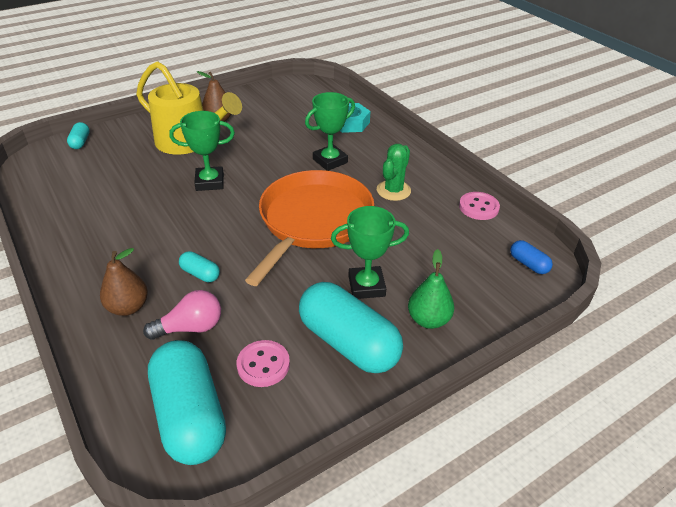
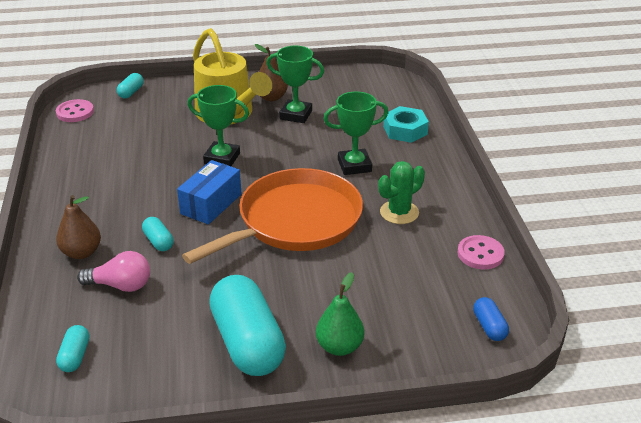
camera: 25 degrees right, 5 degrees down
turquoise capsule [148,340,226,465] -> turquoise capsule [56,325,89,372], size x0.44
pink button [237,340,290,387] -> pink button moved to [56,99,94,122]
green trophy [331,206,409,299] -> green trophy moved to [266,46,324,123]
none -> blue box [177,160,242,224]

